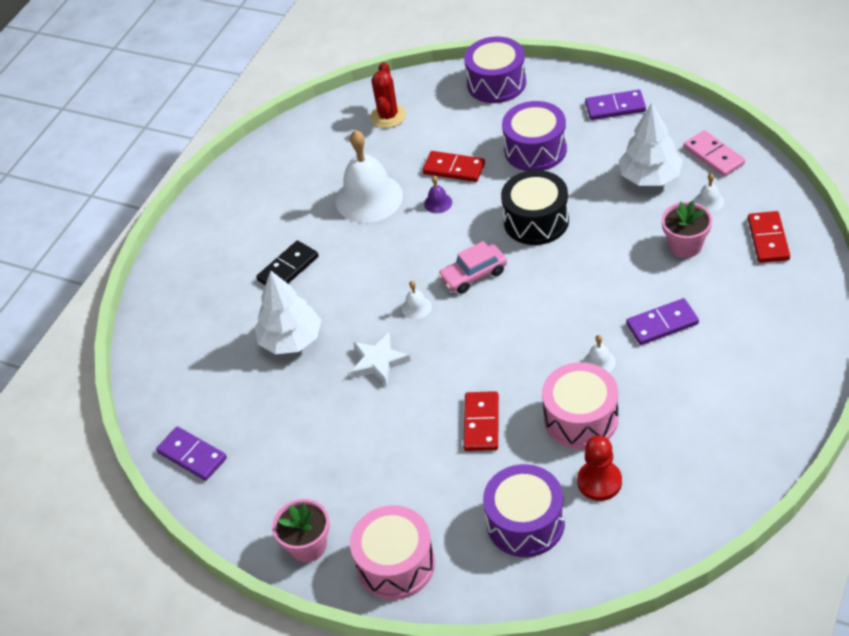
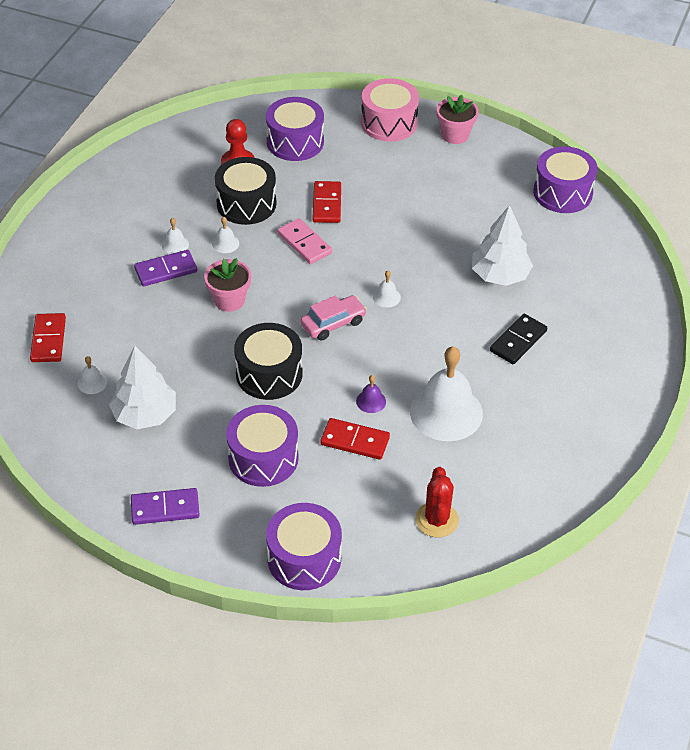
camera: 170 degrees right, 0 degrees up
purple domino [156,426,227,481] -> purple drum [533,146,598,213]
white star [350,332,411,386] -> none
pink drum [542,362,618,450] -> black drum [215,157,277,225]
pink flower pot [662,201,712,258] -> pink flower pot moved to [204,258,251,312]
pink domino [684,130,745,177] -> pink domino moved to [277,218,332,264]
none -> white bell [162,218,189,254]

